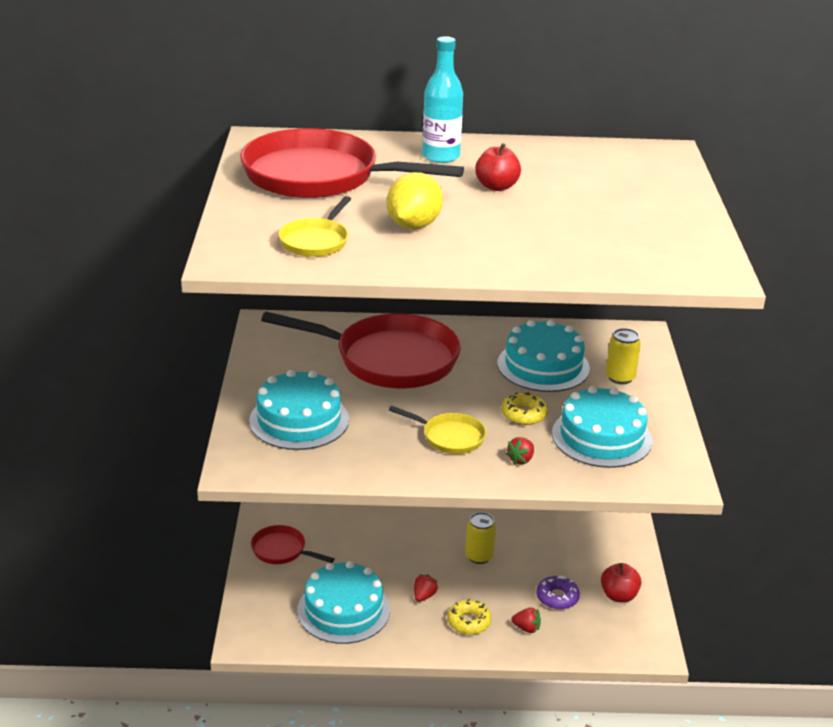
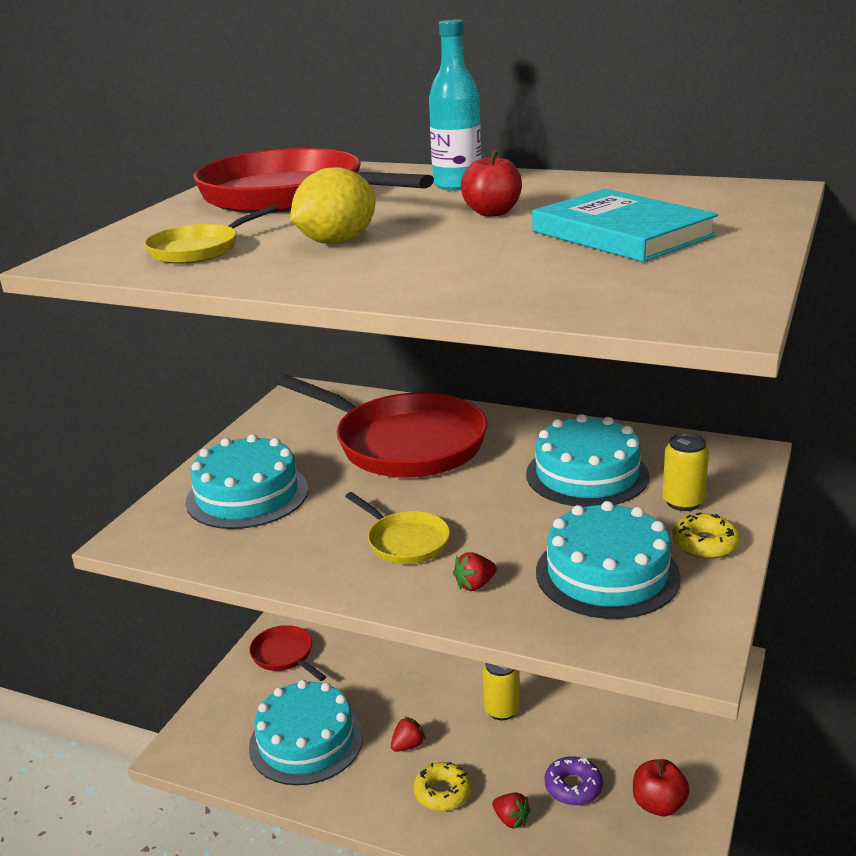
camera: 25 degrees right, 5 degrees down
yellow donut [501,392,548,425] -> yellow donut moved to [672,512,740,559]
none -> turquoise book [532,189,718,262]

